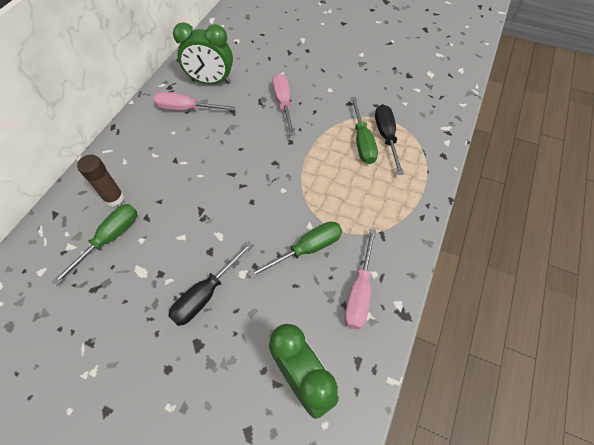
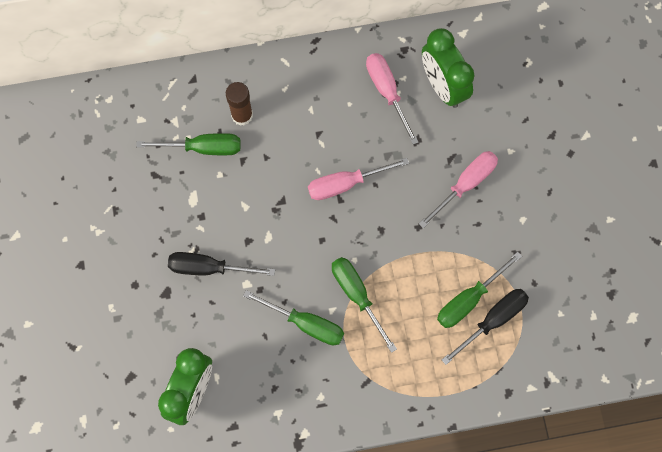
camera: 55 degrees right, 15 degrees up
pink screwdriver [345,229,376,329] -> pink screwdriver moved to [308,158,409,200]
none -> green screwdriver [332,257,397,353]

